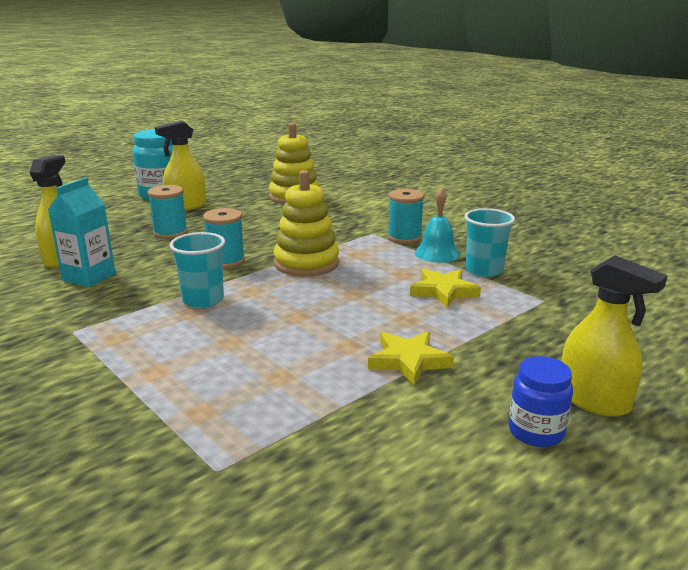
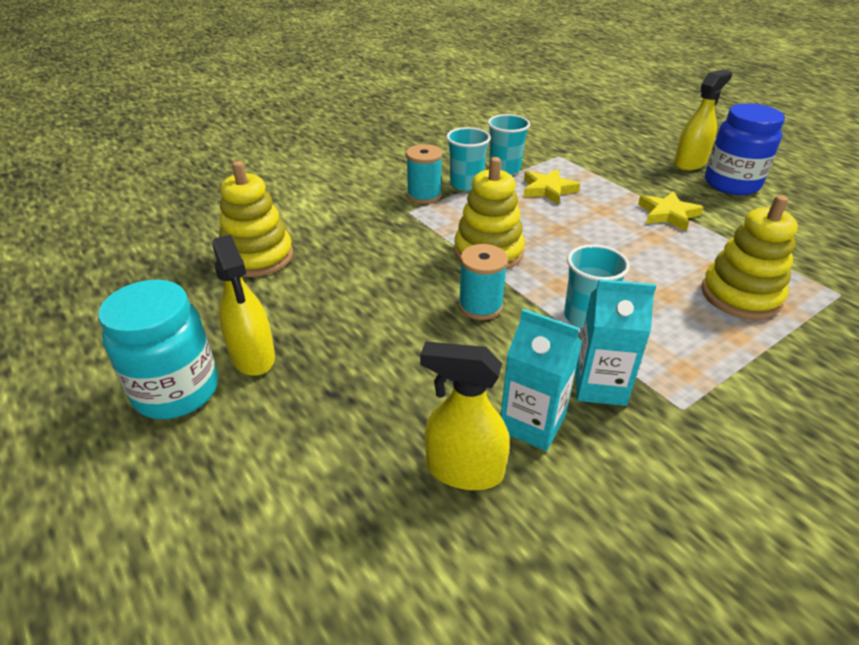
camera: 85 degrees left, 15 degrees up
turquoise spool [148,185,188,239] -> none
turquoise bell [415,188,460,263] -> turquoise cup [446,127,491,191]
blue jar [508,356,573,447] -> blue jar [705,103,785,195], size x1.71
none -> turquoise carton [575,279,656,406]
none -> yellow stacking toy [701,195,798,319]

